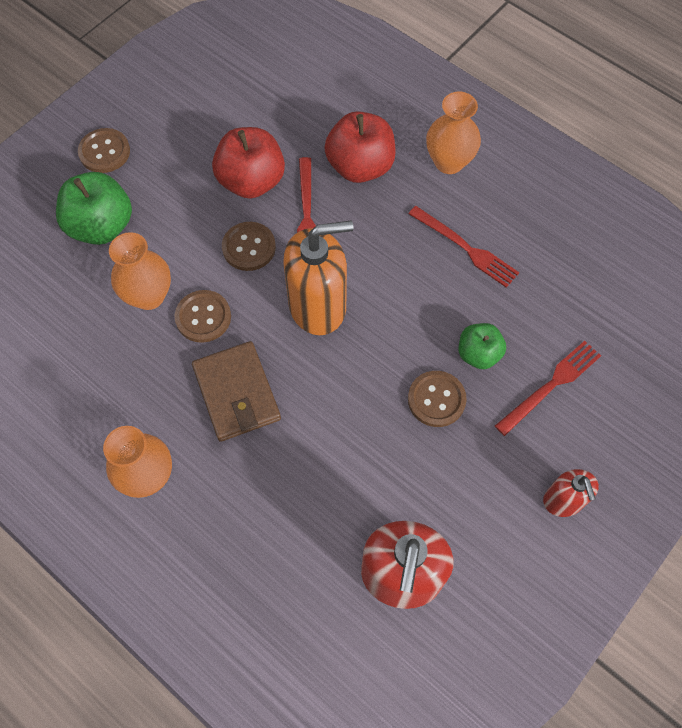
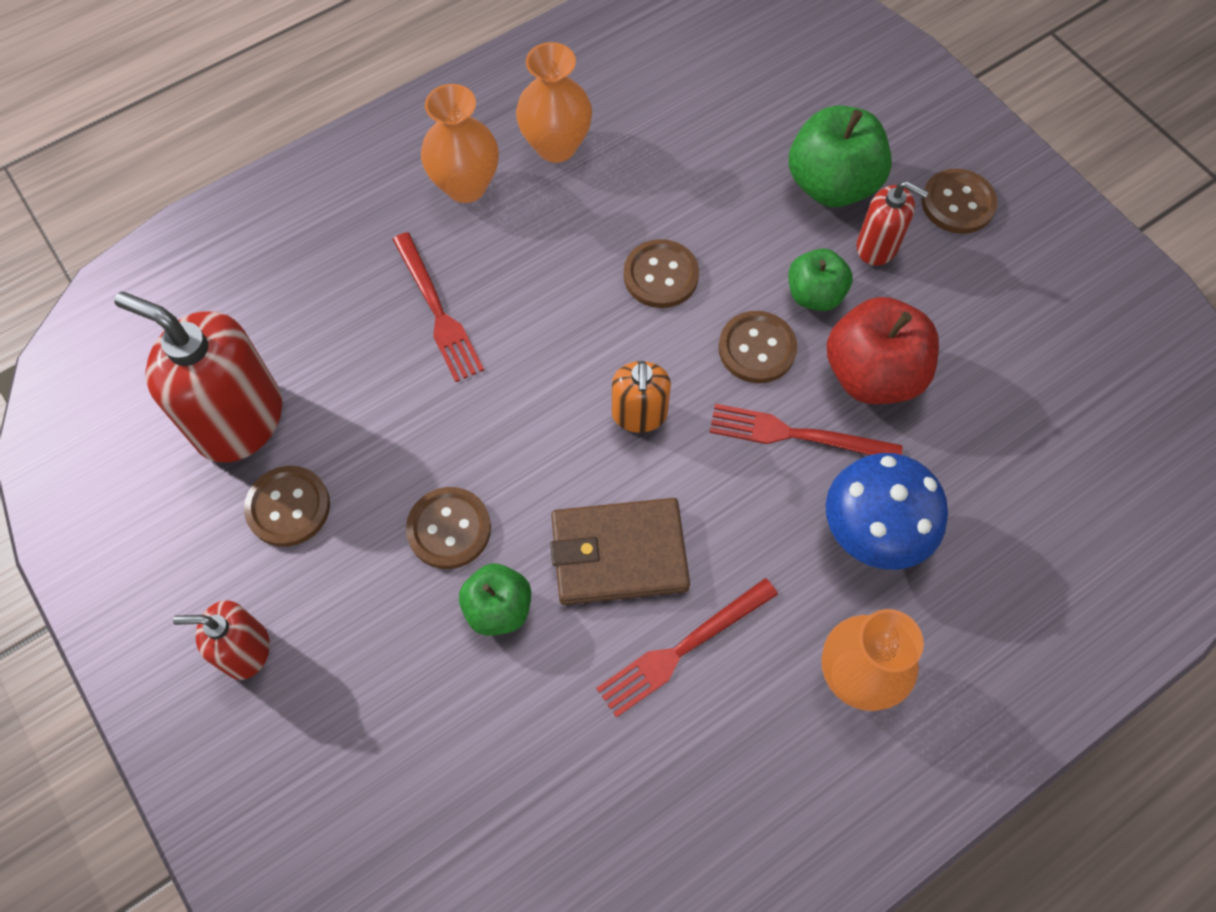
camera: 105 degrees right, 0 degrees up
orange vase [109,232,171,310] -> orange vase moved to [516,42,592,163]
brown wallet [192,341,281,442] -> brown wallet moved to [550,498,690,605]
orange soap dispenser [283,221,353,335] -> orange soap dispenser [612,361,671,433], size x0.54
red apple [324,111,396,183] -> blue mushroom [826,453,948,570]
red fork [495,341,601,436] -> red fork moved to [392,232,484,382]
none -> brown button [244,466,330,547]
none -> green apple [788,248,853,311]
none -> red soap dispenser [857,181,929,266]

